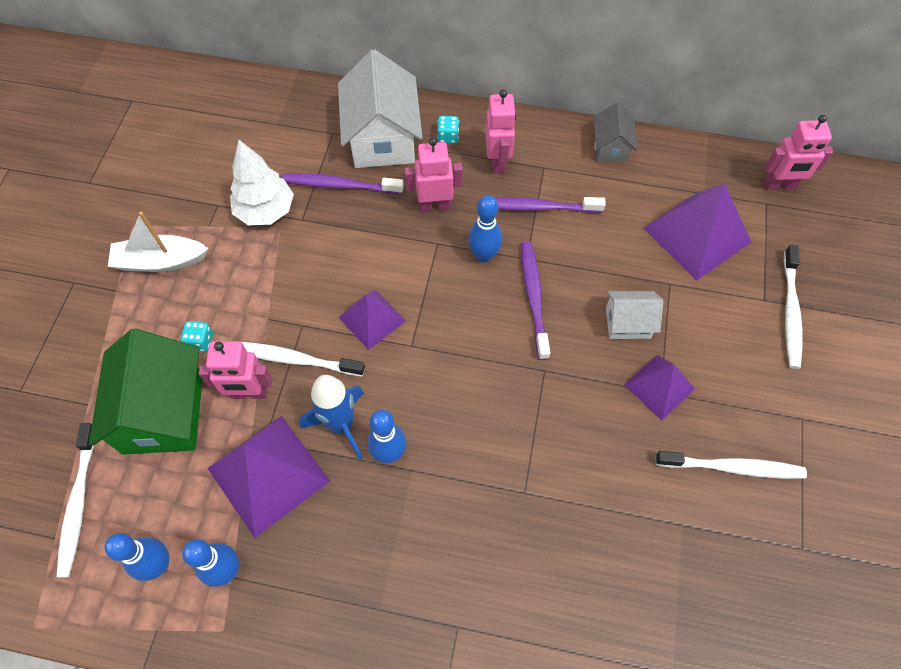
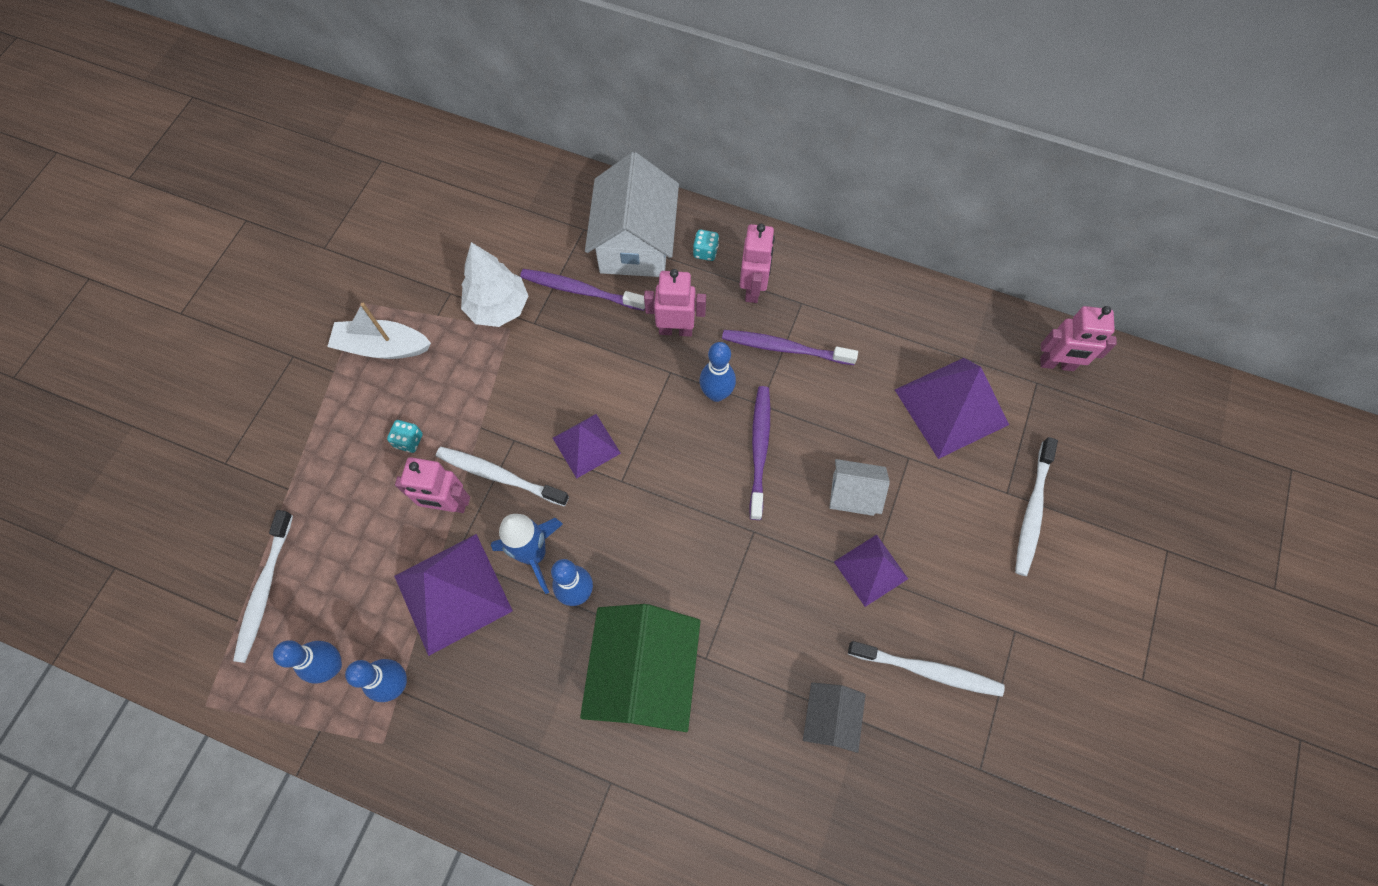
camera: 10 degrees right, 5 degrees up
green house [89,329,203,455] -> green house moved to [580,604,700,732]
grey house [594,102,638,162] -> grey house moved to [803,682,866,753]

